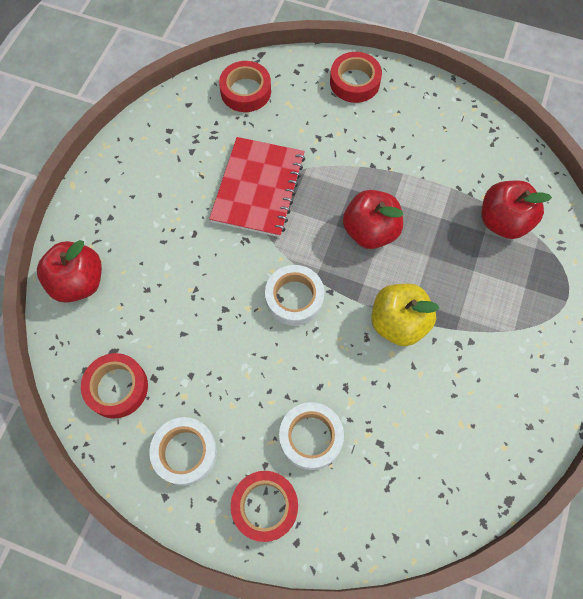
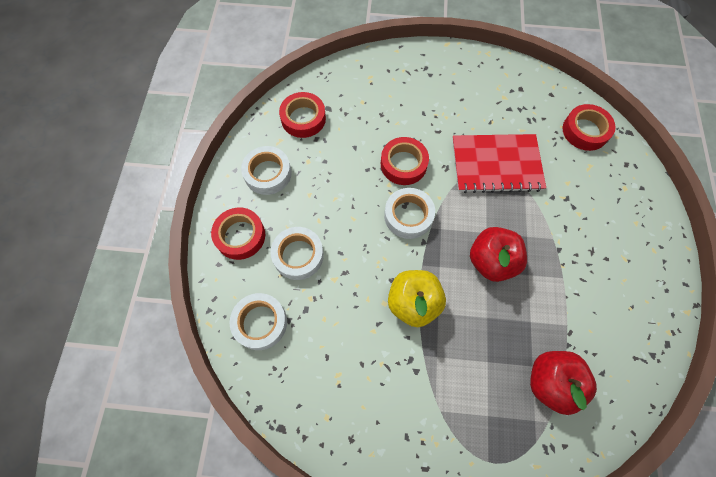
camera: 75 degrees right, 0 degrees up
red apple [37,240,102,303] -> none
red tape [330,52,382,103] -> red tape moved to [381,137,429,185]
none -> white tape [230,293,287,350]

